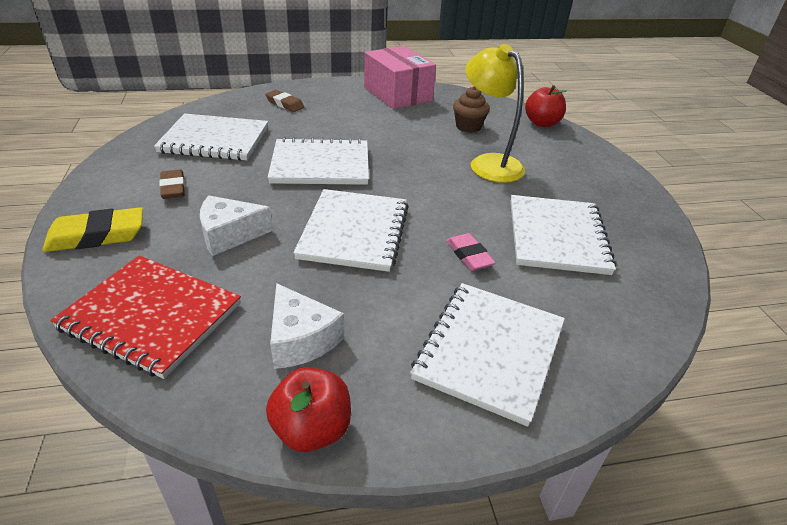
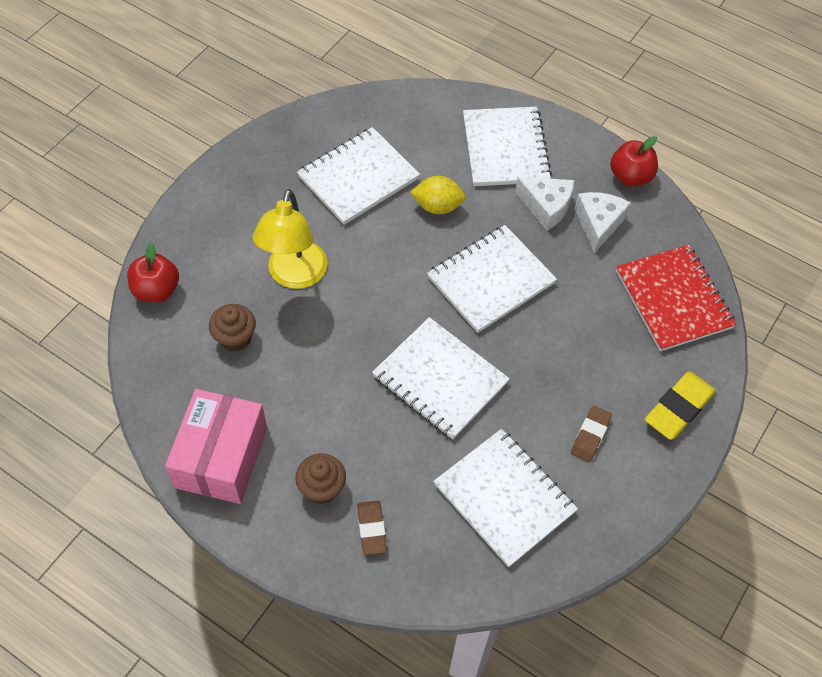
camera: 135 degrees left, 20 degrees up
yellow eraser [42,207,143,252] -> yellow eraser turned 75 degrees counterclockwise [645,372,716,440]
white cheese [200,195,273,256] -> white cheese moved to [515,177,574,231]
white notebook [410,283,565,427] -> white notebook turned 75 degrees counterclockwise [463,107,552,186]
pink eraser [447,233,496,271] -> yellow lemon [410,176,465,214]
none -> brown cupcake [295,453,346,504]

